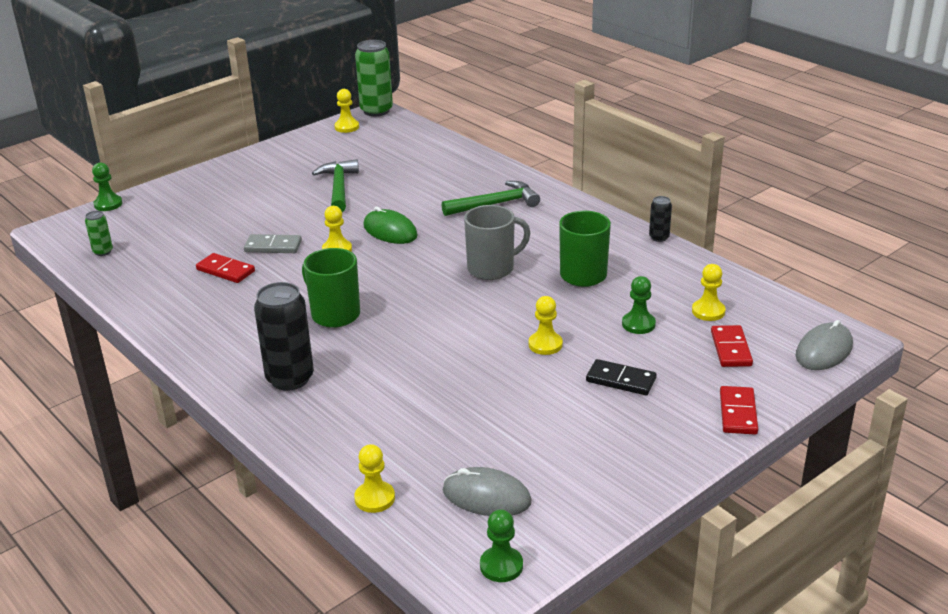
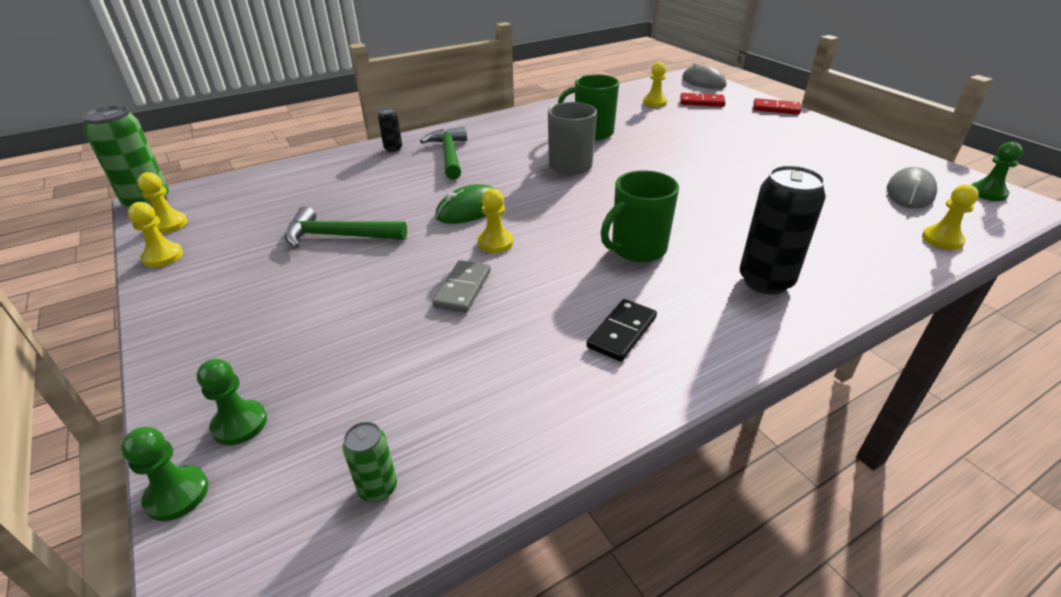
camera: 80 degrees left, 5 degrees up
red domino [196,253,255,283] -> none
yellow pawn [529,296,563,355] -> yellow pawn moved to [128,202,183,267]
black domino [586,359,657,395] -> black domino moved to [587,299,657,362]
green pawn [622,276,656,334] -> green pawn moved to [196,359,267,445]
black can [649,196,672,242] -> black can moved to [378,108,402,152]

